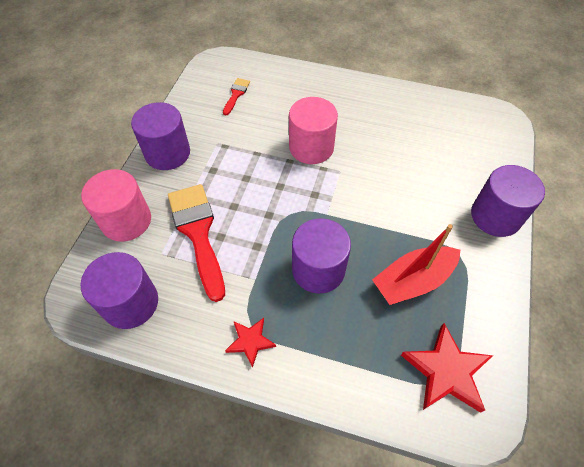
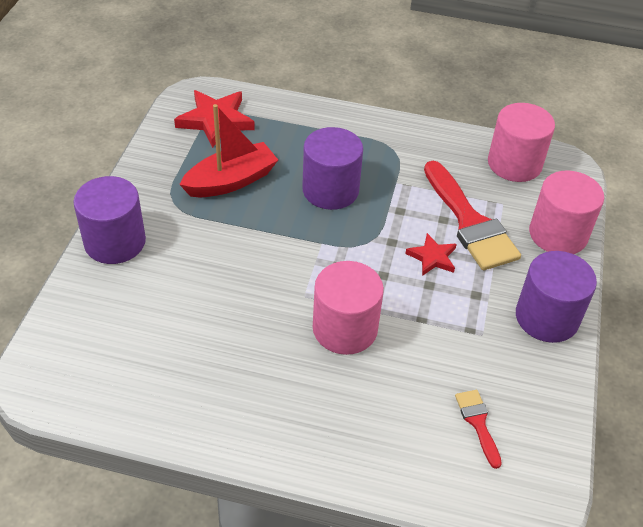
camera: 175 degrees right, 10 degrees down
purple cylinder [80,252,158,329] -> pink cylinder [488,103,555,182]
red brush [223,78,250,115] -> red brush turned 150 degrees clockwise [455,390,502,469]
red star [225,318,276,368] -> red star moved to [405,233,457,276]

